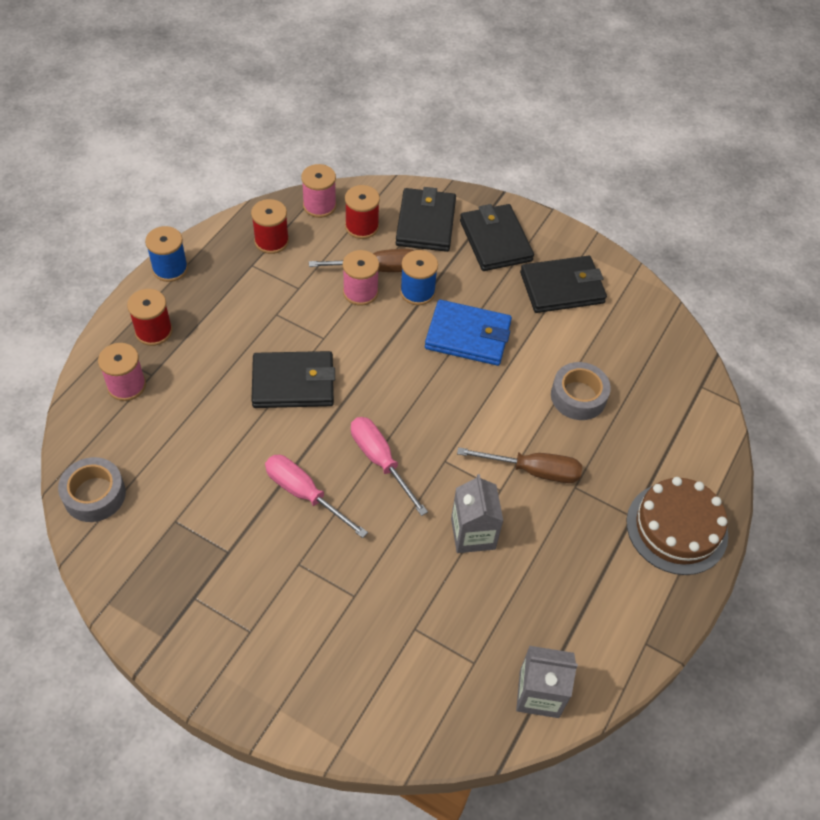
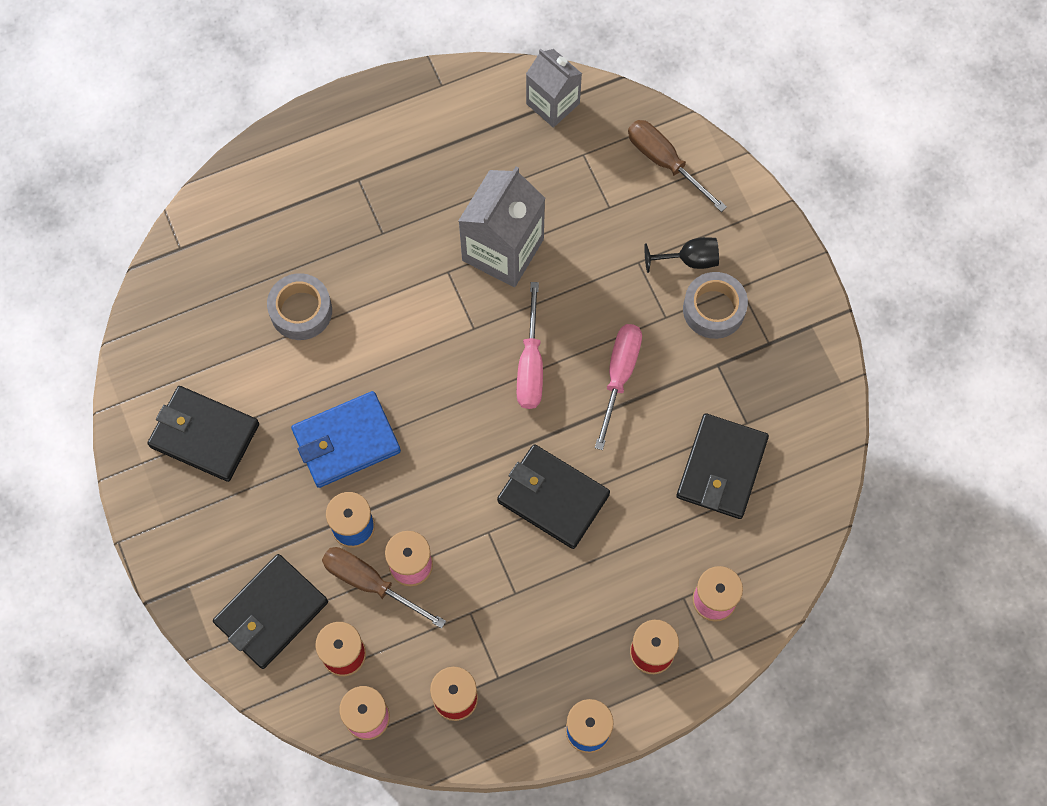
camera: 140 degrees left, 15 degrees up
grey tape [58,457,126,522] -> grey tape moved to [683,272,748,339]
pink screwdriver [265,455,368,538] -> pink screwdriver turned 150 degrees counterclockwise [595,324,642,450]
blue wallet [425,300,512,366] -> blue wallet turned 75 degrees counterclockwise [291,391,401,488]
grey carton [451,474,503,553] -> grey carton [458,167,545,287], size x1.53
brown screwdriver [457,447,582,483] -> brown screwdriver moved to [628,120,727,212]
black wallet [460,204,534,271] -> black wallet moved to [676,413,769,519]
brown cake [627,477,728,575] -> none
none -> black goblet [644,237,719,273]

